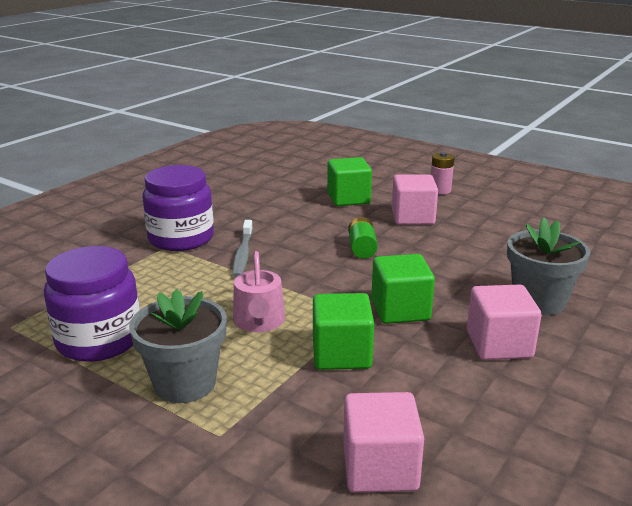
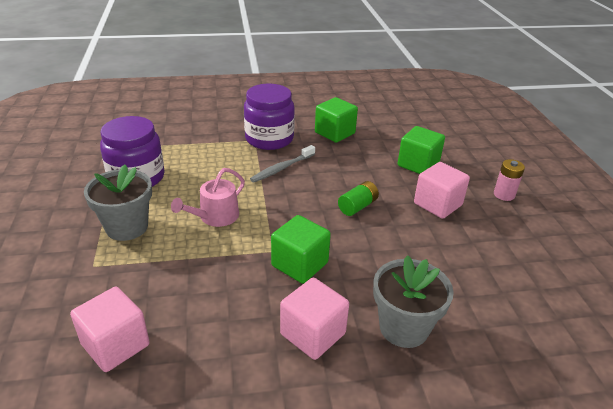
camera: 45 degrees right, 10 degrees up
green cube [313,293,374,370] -> green cube moved to [315,97,358,143]

